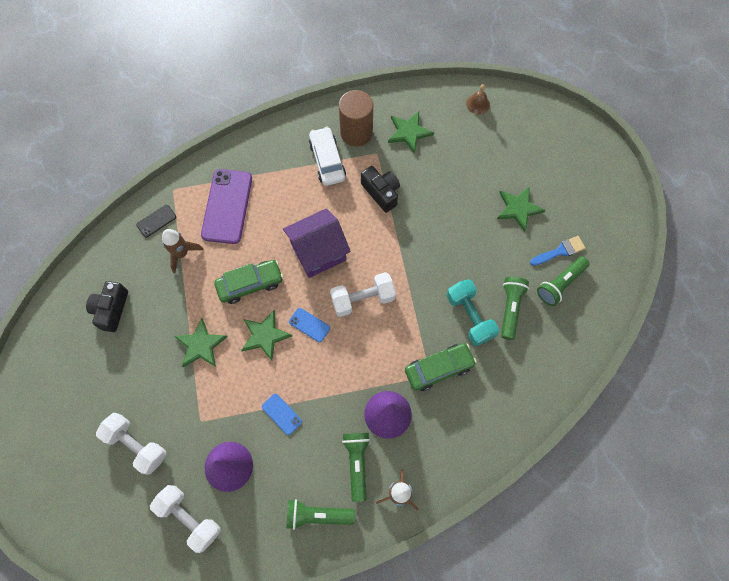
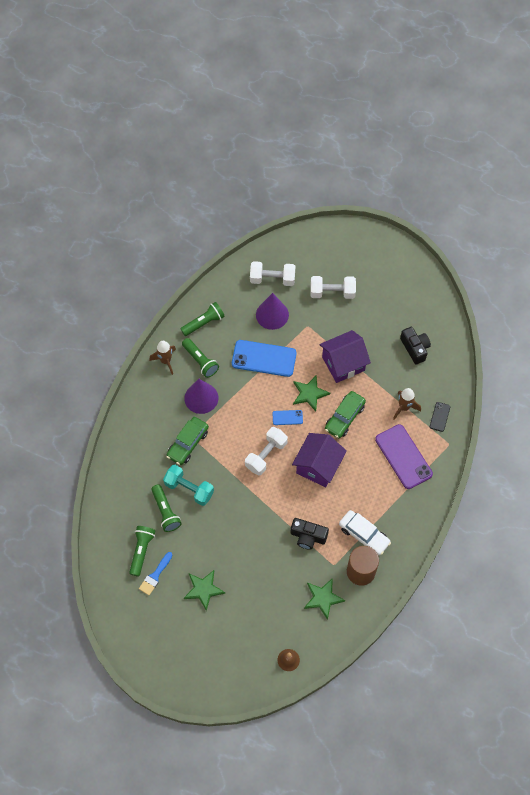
camera: 145 degrees right, 5 degrees down
green star [174,318,227,367] -> purple house [319,330,371,383]
blue phone [262,394,302,435] -> blue phone [232,340,297,377], size x2.12

